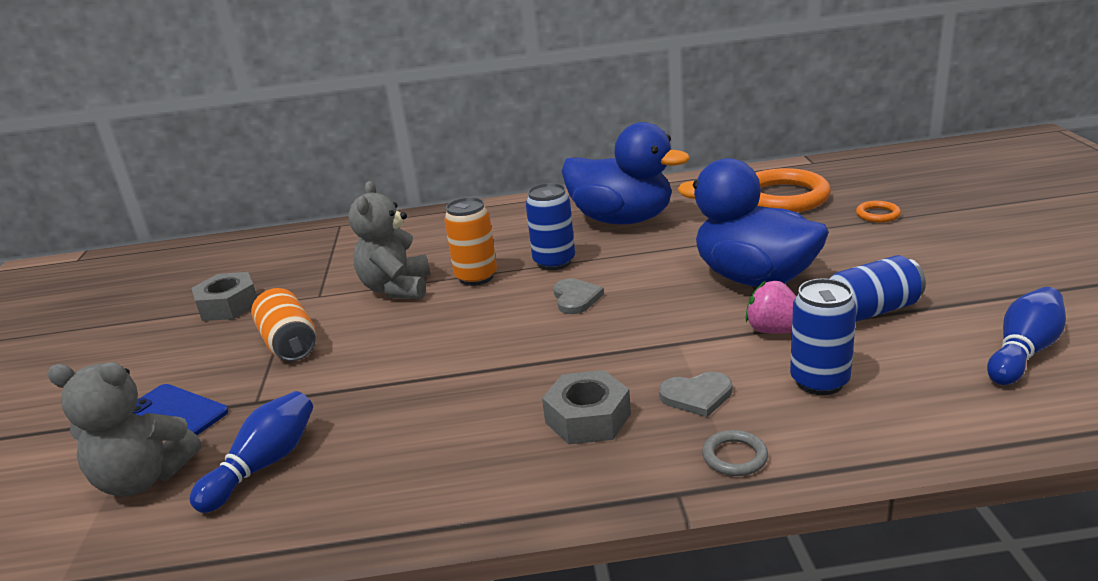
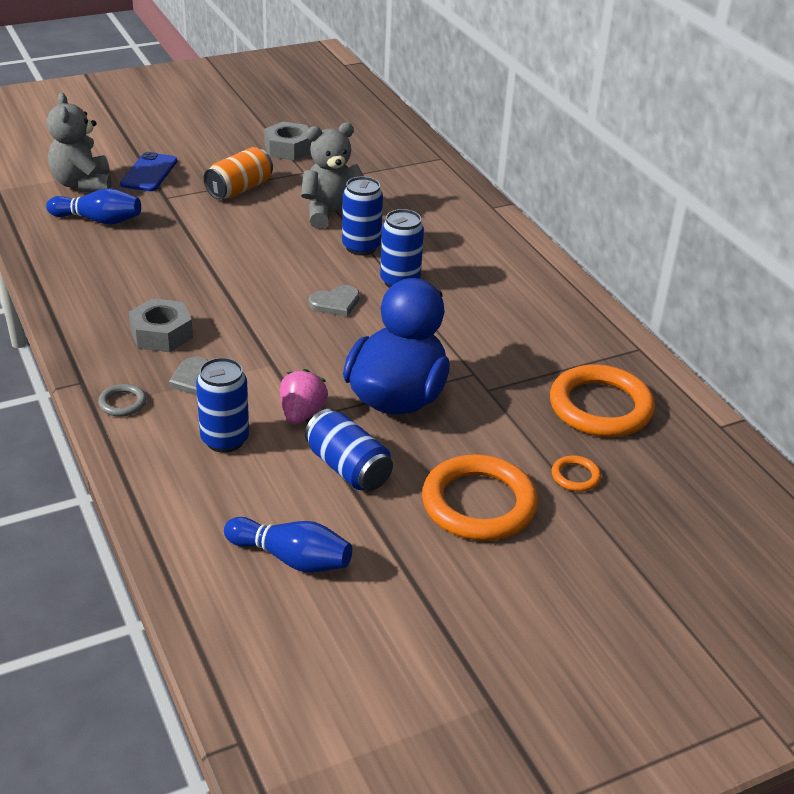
camera: 65 degrees right, 10 degrees up
orange can [444,197,497,286] -> blue can [342,177,383,256]
blue duck [561,122,690,224] -> none
none -> orange ring [422,454,538,541]

